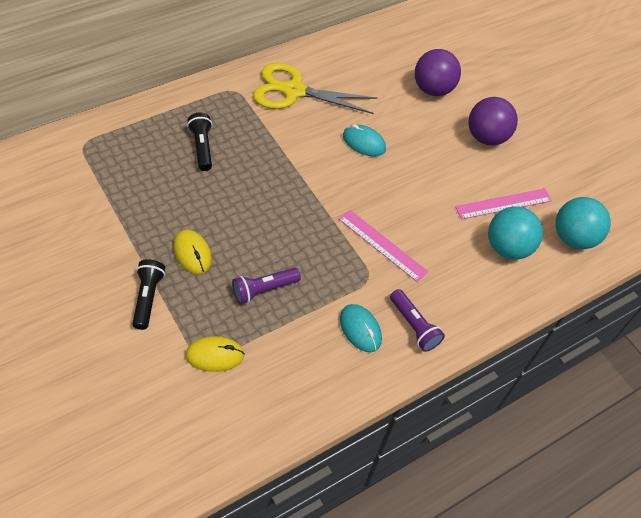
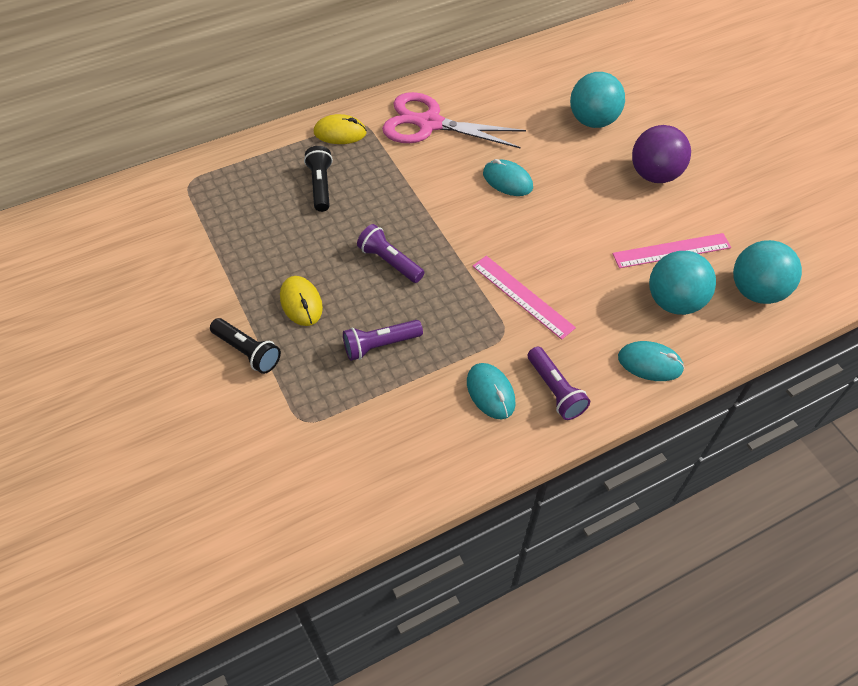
camera: 10 degrees right, 0 degrees up
black flashlight [132,259,165,330] -> black flashlight turned 120 degrees clockwise [210,318,281,374]
yellow mouse [185,336,244,372] -> yellow mouse moved to [314,114,367,144]
yellow scissors [253,63,377,114] -> pink scissors [382,92,526,148]
purple ball [415,49,461,96] -> turquoise ball [570,72,625,128]
none -> purple flashlight [357,224,424,283]
none -> turquoise mouse [618,341,685,381]

